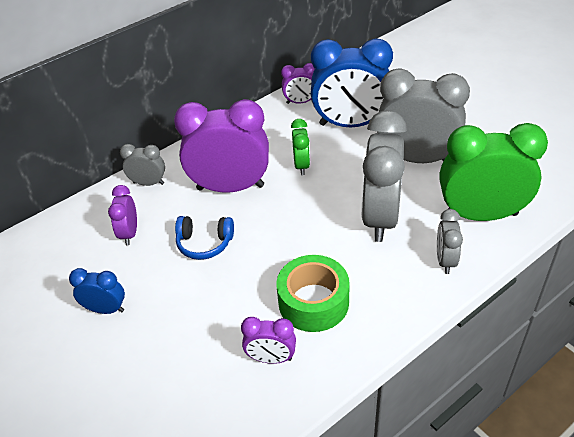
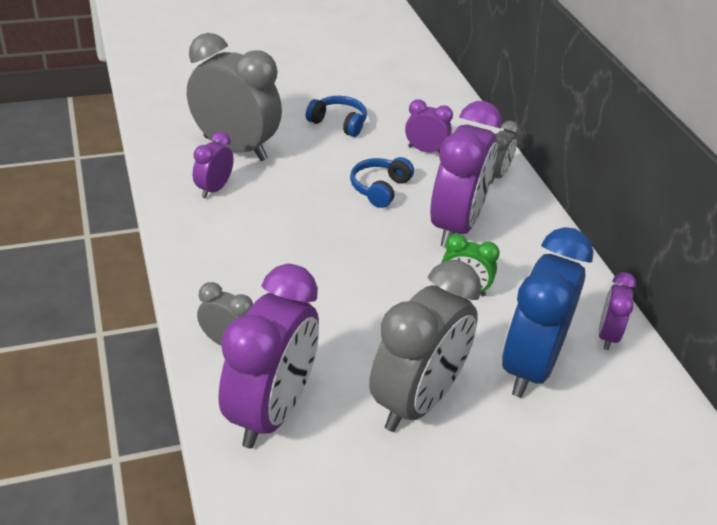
camera: 105 degrees right, 5 degrees down
blue clock [69,268,125,314] -> blue headphones [306,96,367,137]
green tape [277,255,350,332] -> none
grey clock [361,110,407,242] -> grey clock moved to [187,33,282,161]
green clock [439,123,548,221] -> purple clock [219,264,319,448]

